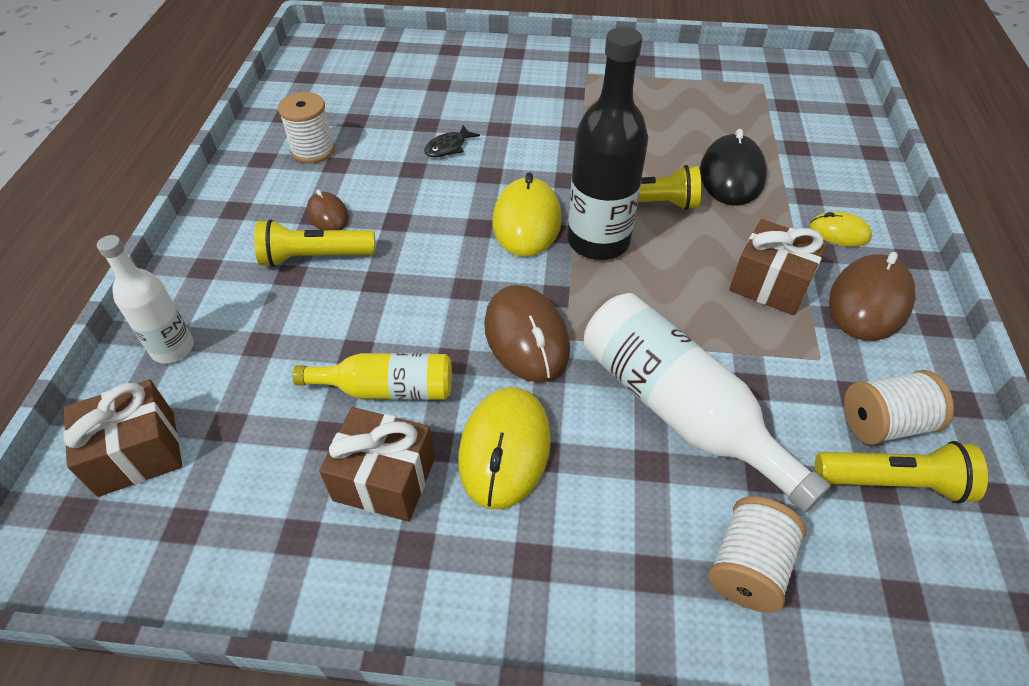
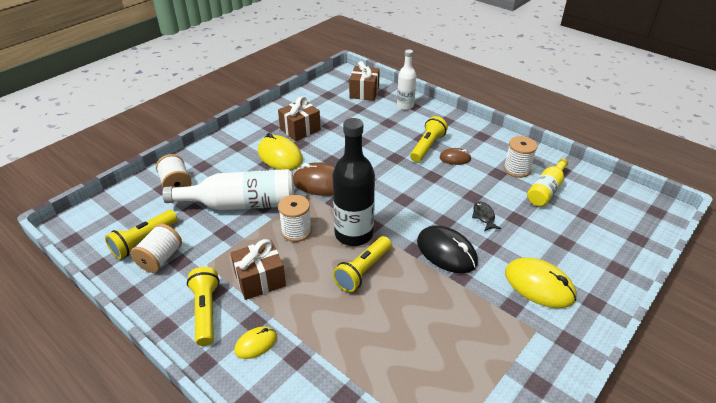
camera: 125 degrees right, 10 degrees down
yellow bottle [292,353,452,400] -> yellow bottle moved to [527,158,568,206]
yellow mouse [493,172,562,257] -> yellow mouse moved to [505,258,576,308]
black mouse [700,129,767,205] -> black mouse moved to [417,226,478,273]
brown mouse [829,252,915,341] -> yellow flashlight [187,267,220,346]
none -> white spool [278,195,312,242]

